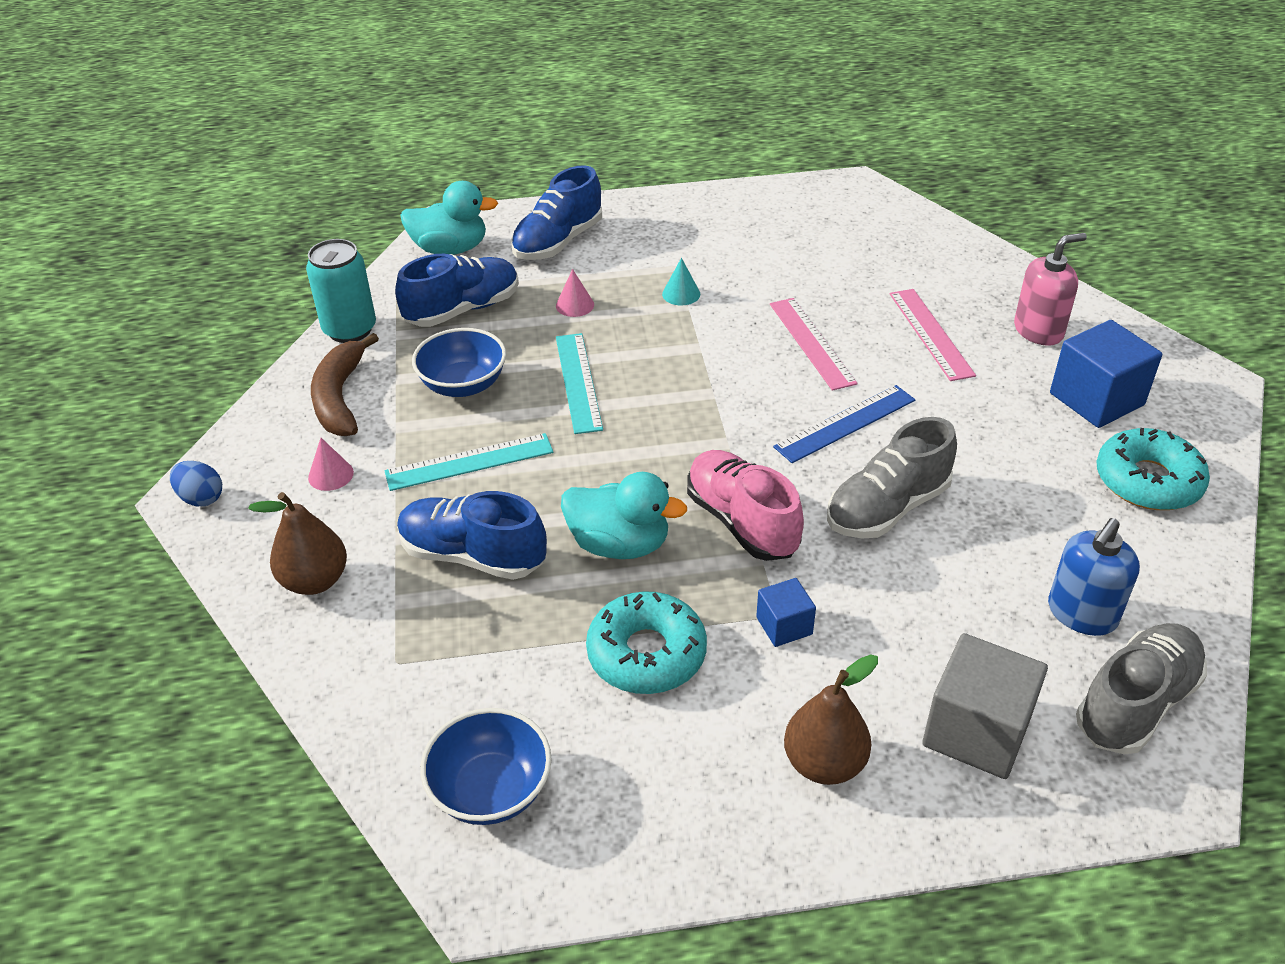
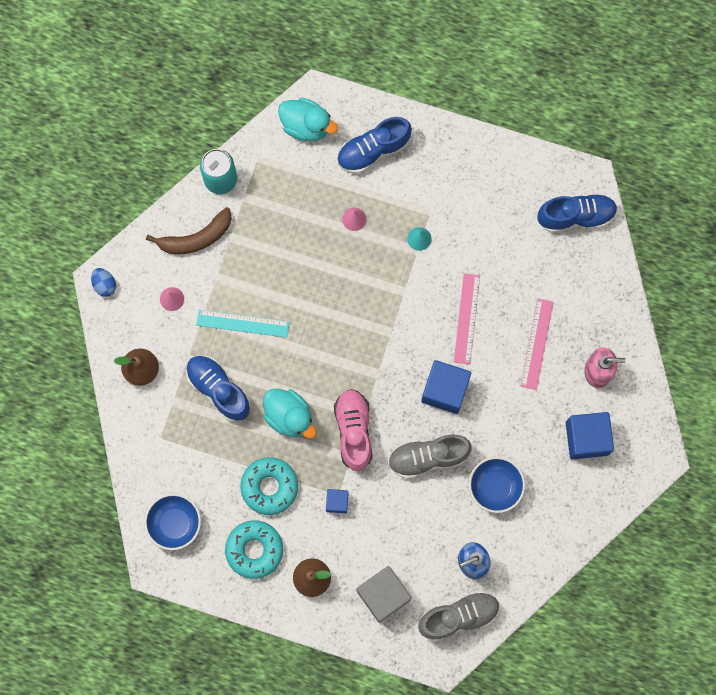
camera: 25 degrees right, 35 degrees up
brown banana [311,333,379,436] -> brown banana turned 135 degrees counterclockwise [146,207,232,254]
blue shoe [395,254,519,327] -> blue shoe moved to [537,193,618,233]
blue bowl [412,328,506,397] -> blue bowl moved to [469,457,525,513]
turquoise ruler [556,333,603,434] -> none
blue ruler [773,385,915,463] -> blue cube [421,360,471,414]
turquoise donut [1097,428,1210,510] -> turquoise donut moved to [225,520,283,579]

